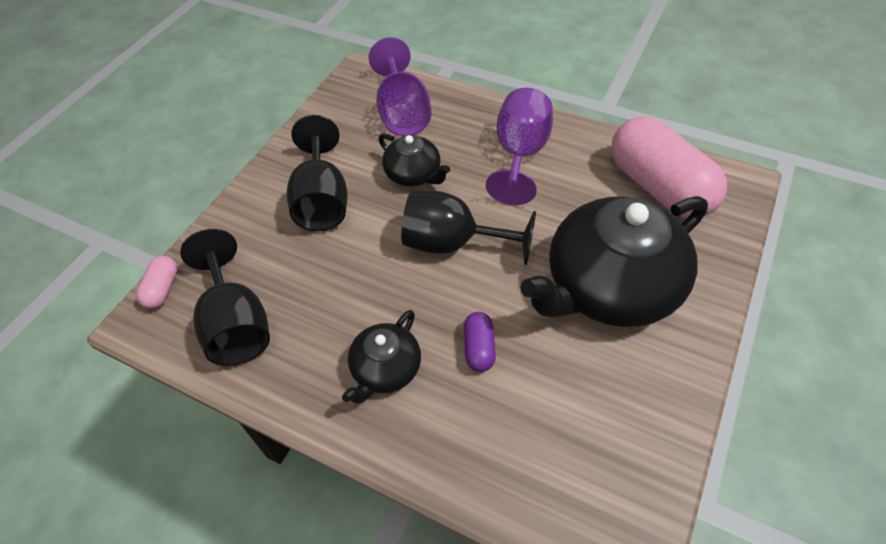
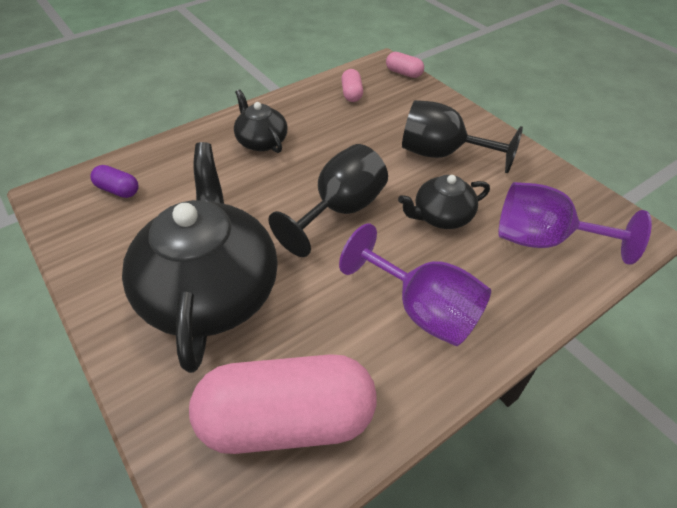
camera: 115 degrees right, 5 degrees down
black goblet [180,229,270,366] -> pink capsule [341,69,363,102]
purple capsule [464,312,496,372] -> purple capsule moved to [91,165,138,198]

